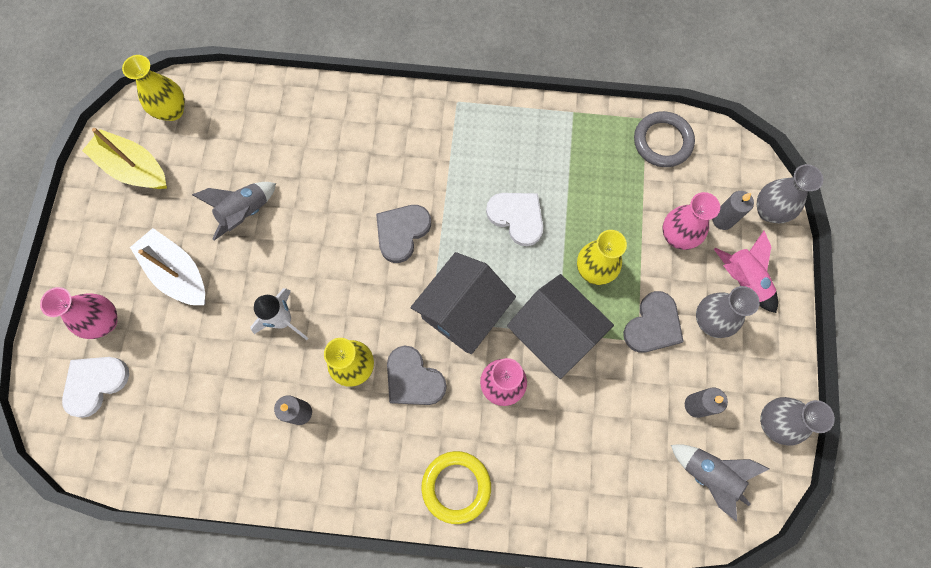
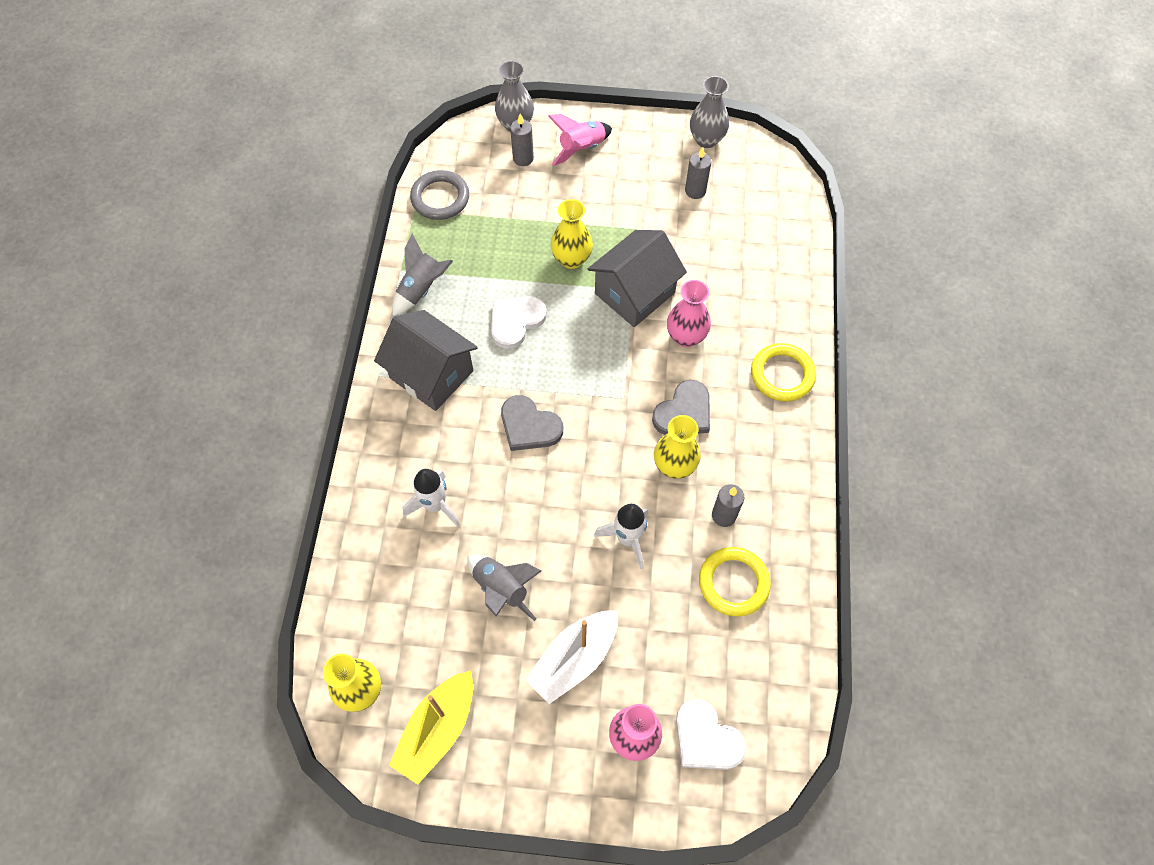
camera: 90 degrees left, 10 degrees down
grey house [410,252,516,354] -> grey house moved to [374,310,478,411]
grey heart [623,291,684,353] -> none
pink vase [662,192,720,250] -> none
grey rocket [671,444,770,521] -> grey rocket moved to [392,233,453,316]
grey vase [696,286,760,338] -> none
none -> white rocket [402,469,461,528]
none -> yellow ring [699,547,771,616]

